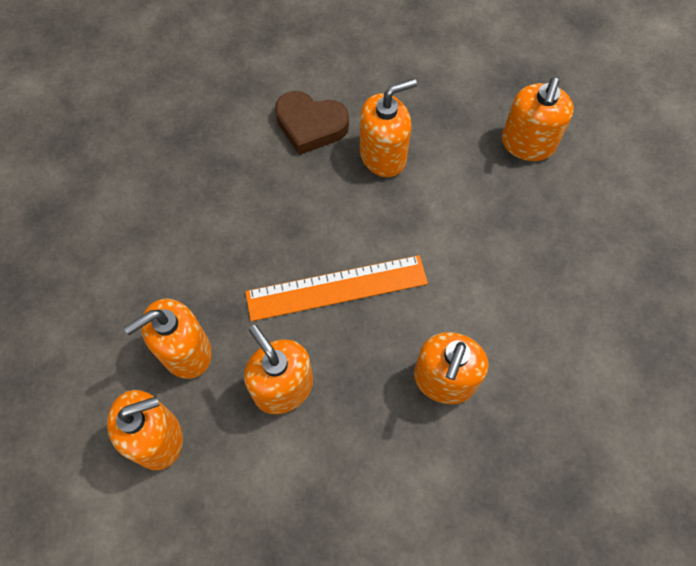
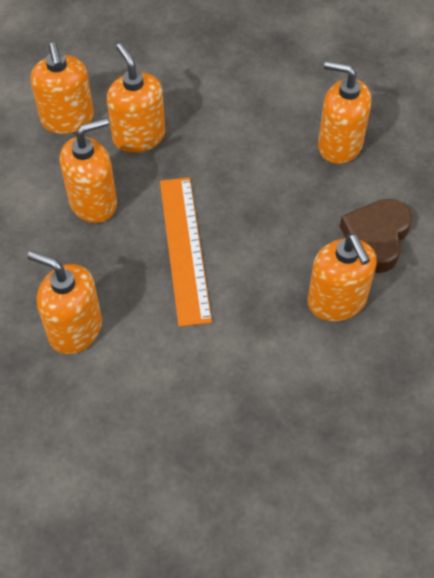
camera: 95 degrees right, 10 degrees down
orange soap dispenser [502,77,574,161] -> orange soap dispenser moved to [318,61,371,164]

